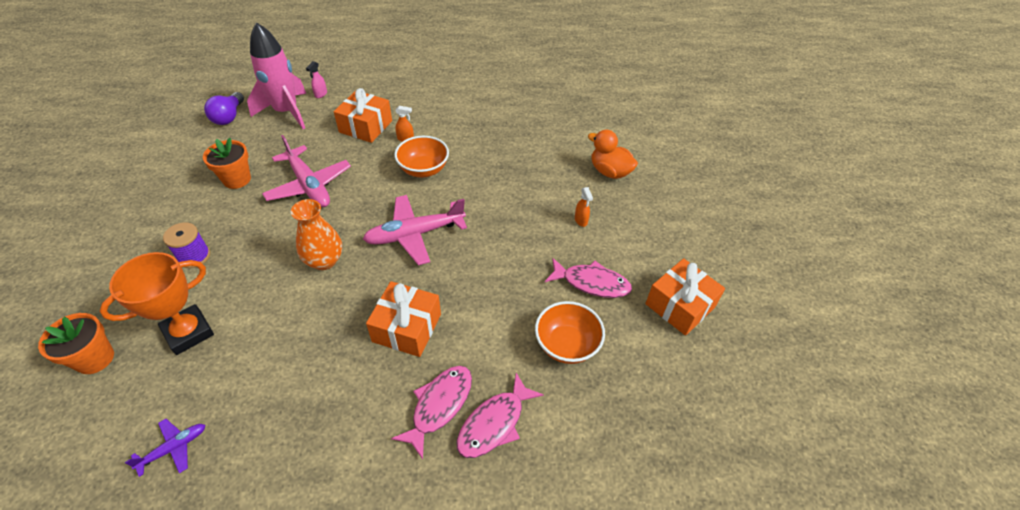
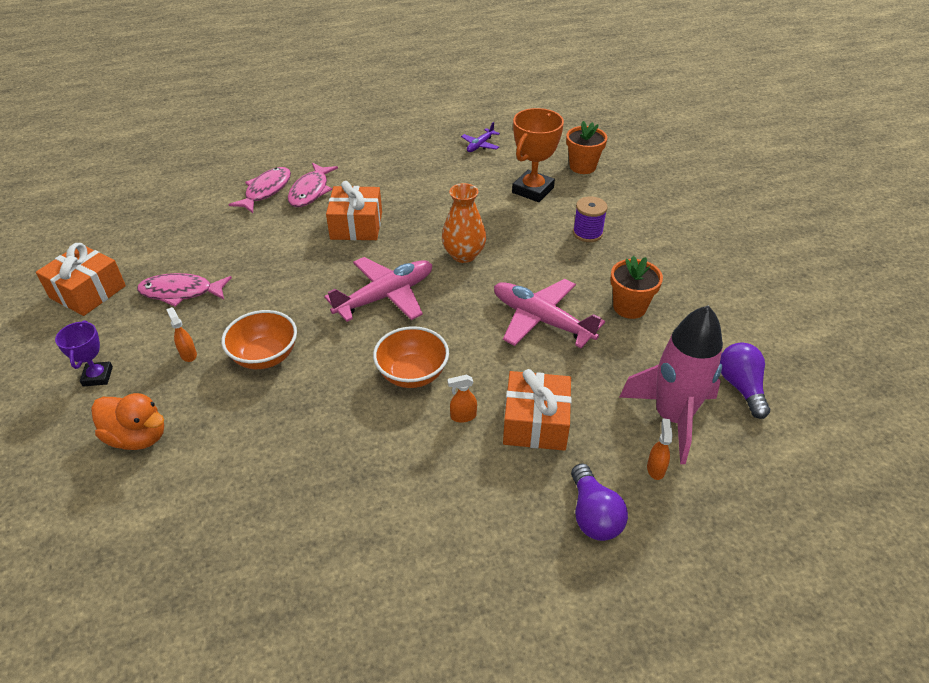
camera: 165 degrees right, 5 degrees down
pink spray bottle [306,61,327,98] -> orange spray bottle [647,419,673,480]
orange bowl [535,301,605,364] -> orange bowl moved to [221,310,297,369]
none -> purple trophy [55,320,113,386]
none -> purple light bulb [571,464,628,541]

